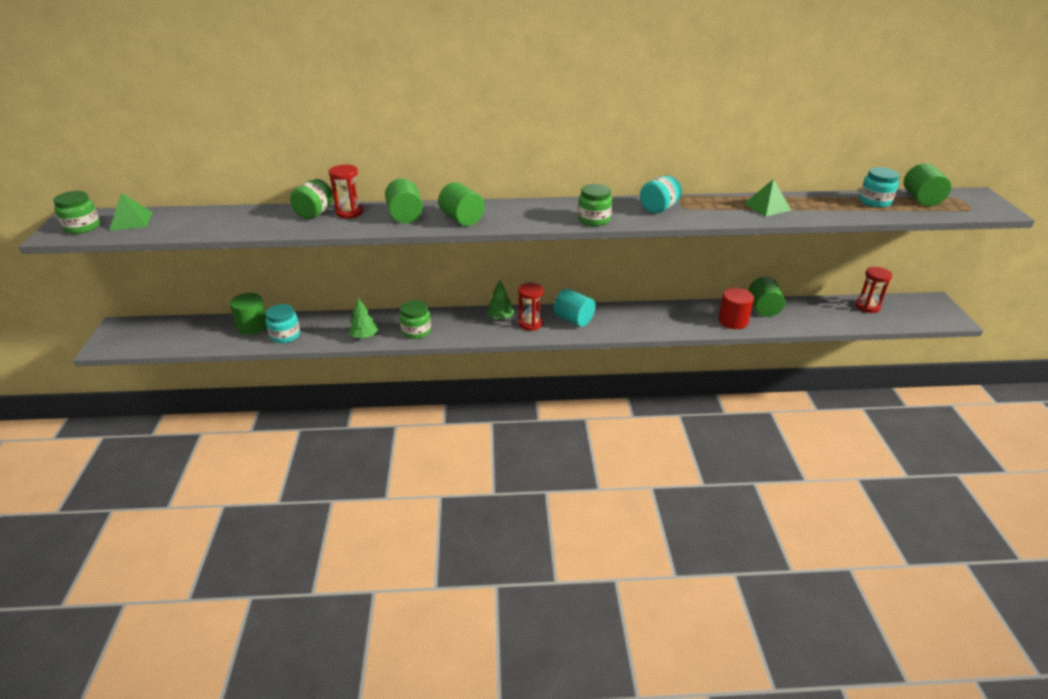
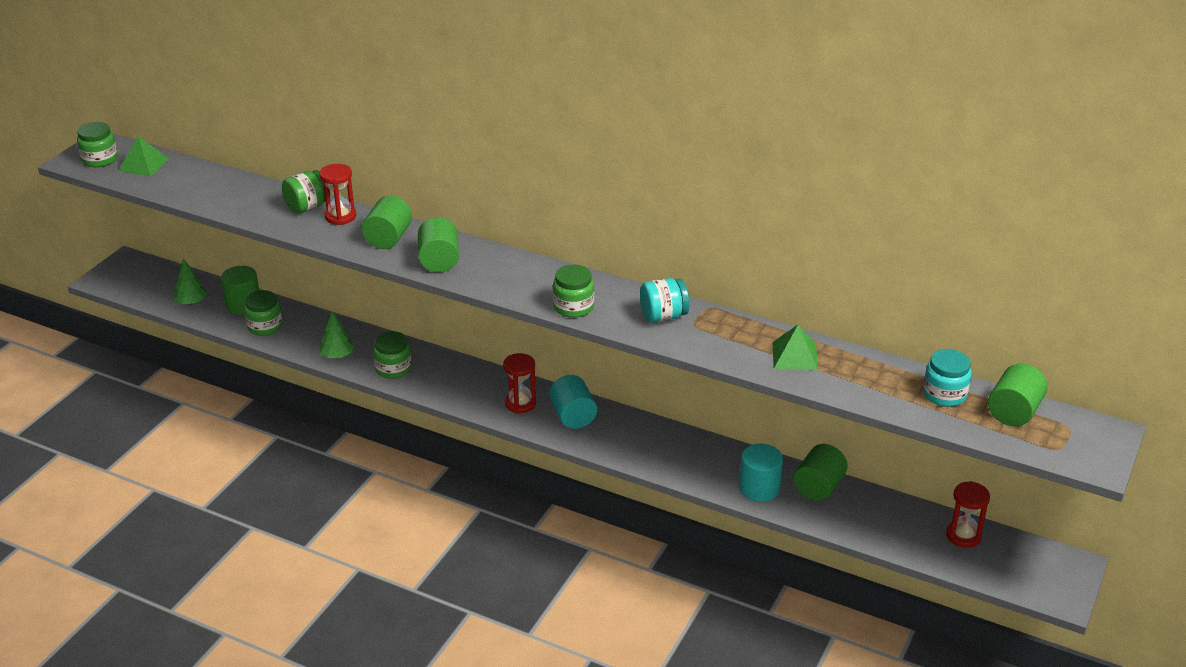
camera: 30 degrees right, 0 degrees up
turquoise jar [265,304,300,343] -> green jar [244,290,282,336]
green tree [487,280,515,320] -> green tree moved to [174,258,208,305]
red cylinder [718,288,754,329] -> turquoise cylinder [739,444,783,502]

